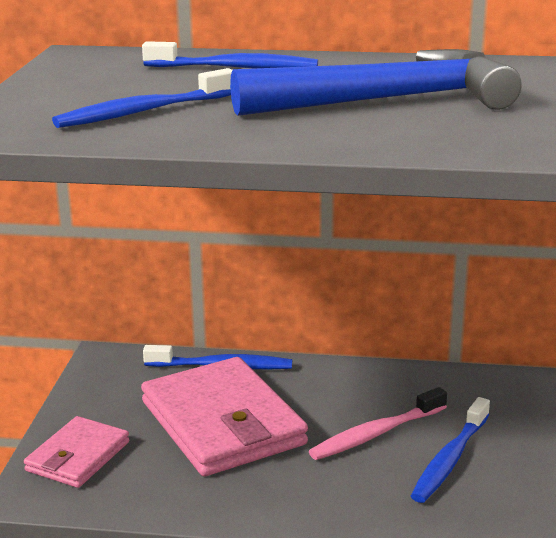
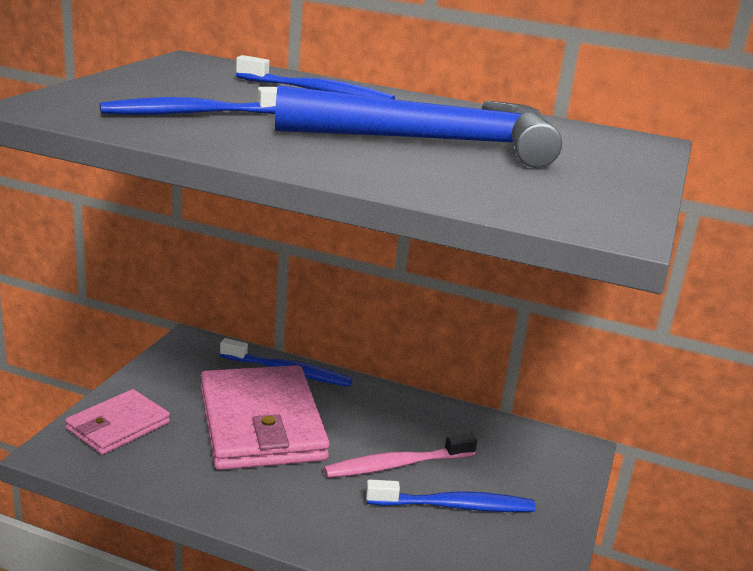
camera: 10 degrees right, 0 degrees up
blue toothbrush [411,397,490,503] -> blue toothbrush turned 135 degrees counterclockwise [366,479,535,512]

